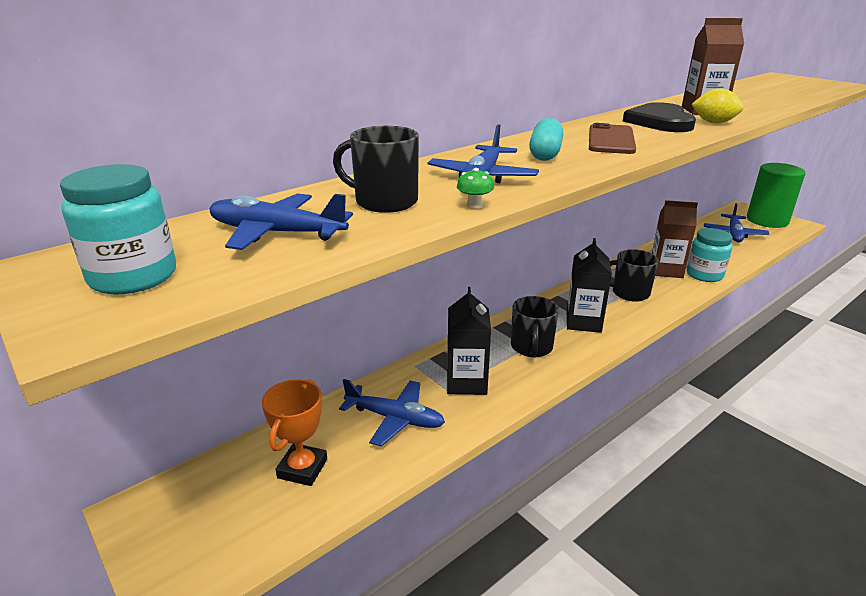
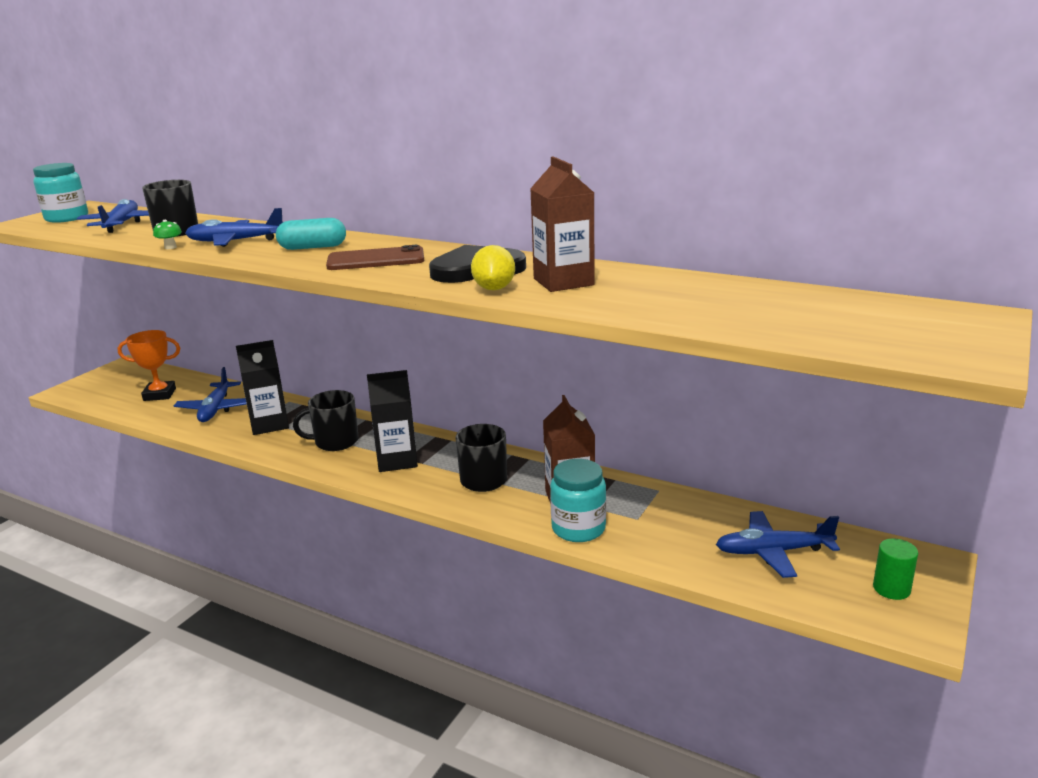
camera: 70 degrees right, 5 degrees down
green cylinder [747,163,806,228] -> green cylinder [873,539,918,600], size x0.44

